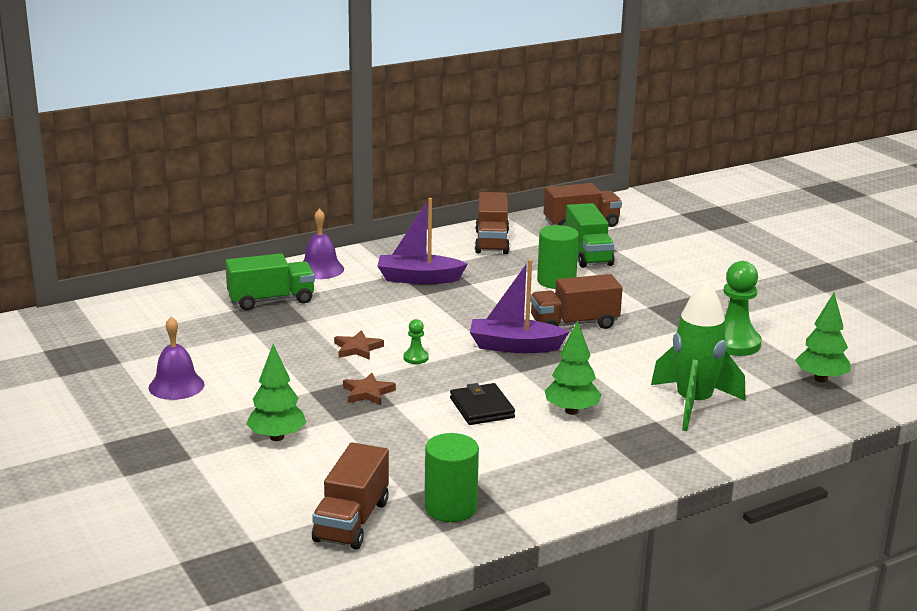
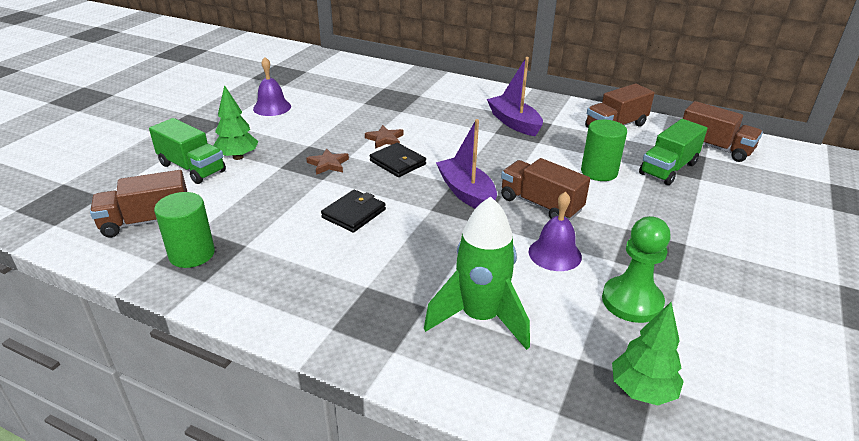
camera: 55 degrees right, 10 degrees up
green truck [225,253,315,310] -> green truck moved to [149,118,226,184]
purple bell [304,208,344,279] -> purple bell moved to [529,191,582,271]
green pawn [403,319,429,364] -> black wallet [370,143,426,177]
green tree [545,320,602,415] -> none

